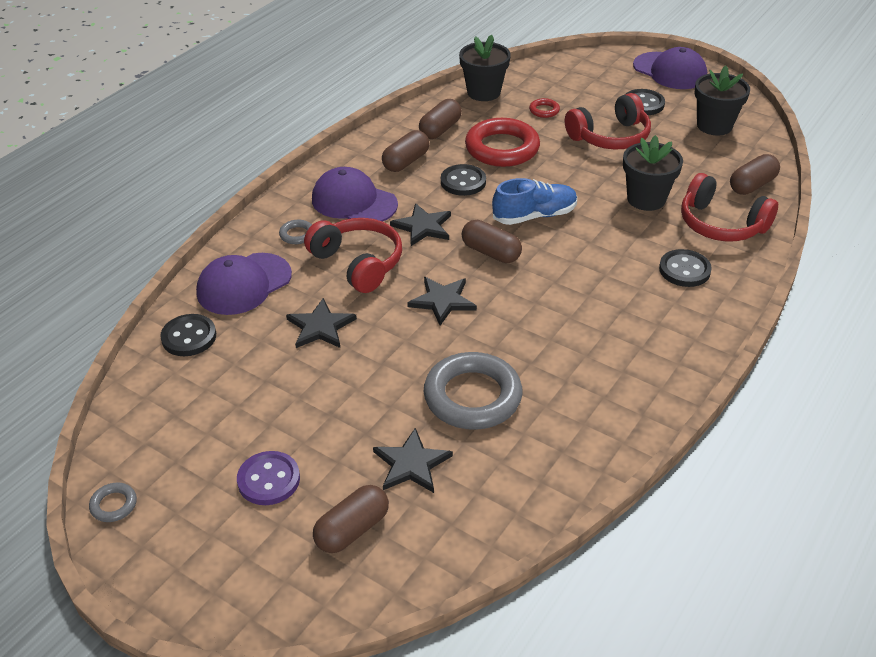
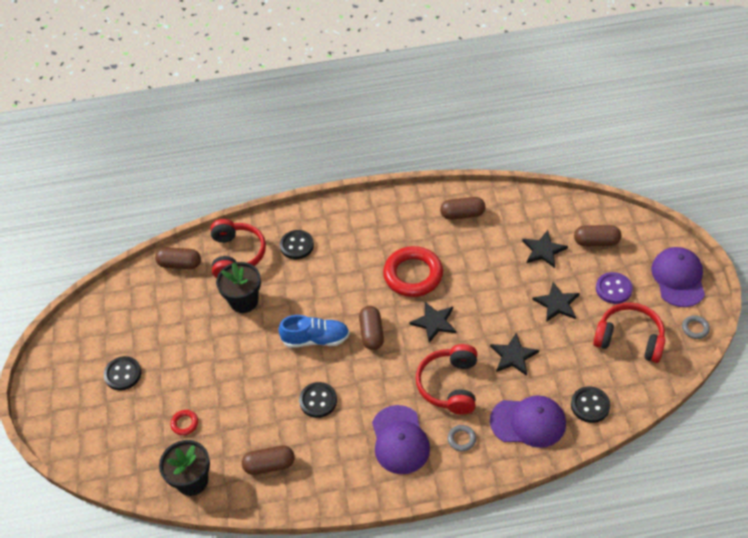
camera: 130 degrees left, 10 degrees up
brown capsule [382,130,430,172] -> brown capsule moved to [440,197,485,220]
black star [390,203,451,246] -> black star moved to [532,282,580,322]
grey ring [424,352,523,430] -> none
red ring [465,118,540,167] -> red ring moved to [383,246,443,297]
blue shoe [492,178,577,225] -> blue shoe turned 150 degrees clockwise [278,315,350,348]
red headphones [565,93,651,150] -> red headphones moved to [593,303,665,363]
purple cap [633,47,707,89] -> purple cap moved to [651,247,705,307]
black flower pot [694,66,750,135] -> none

